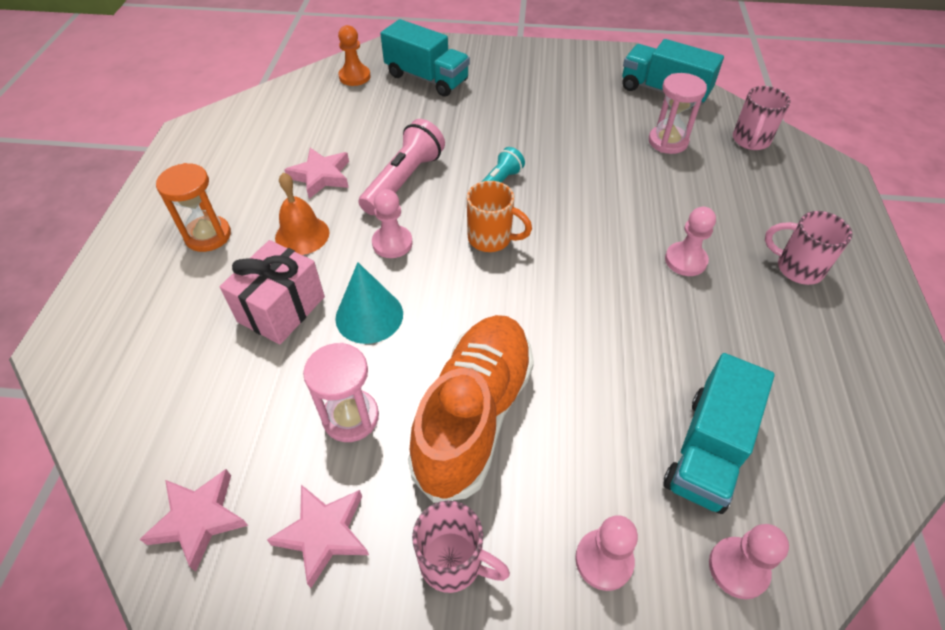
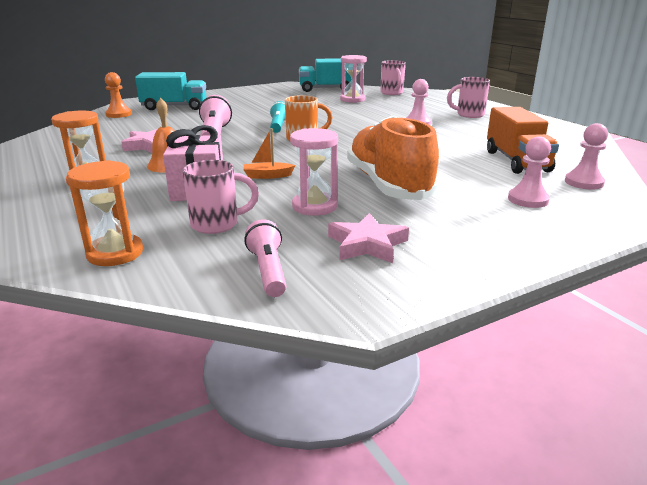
camera: 35 degrees left, 25 degrees down
pink star [139,469,248,572] -> pink flashlight [244,219,286,297]
turquoise cone [335,262,403,344] -> orange boat [243,128,296,179]
pink pawn [372,189,413,258] -> none
pink mug [412,501,510,593] -> pink mug moved to [182,160,259,234]
turquoise truck [663,353,775,514] -> orange truck [487,107,559,174]
none -> orange hourglass [67,160,143,266]

